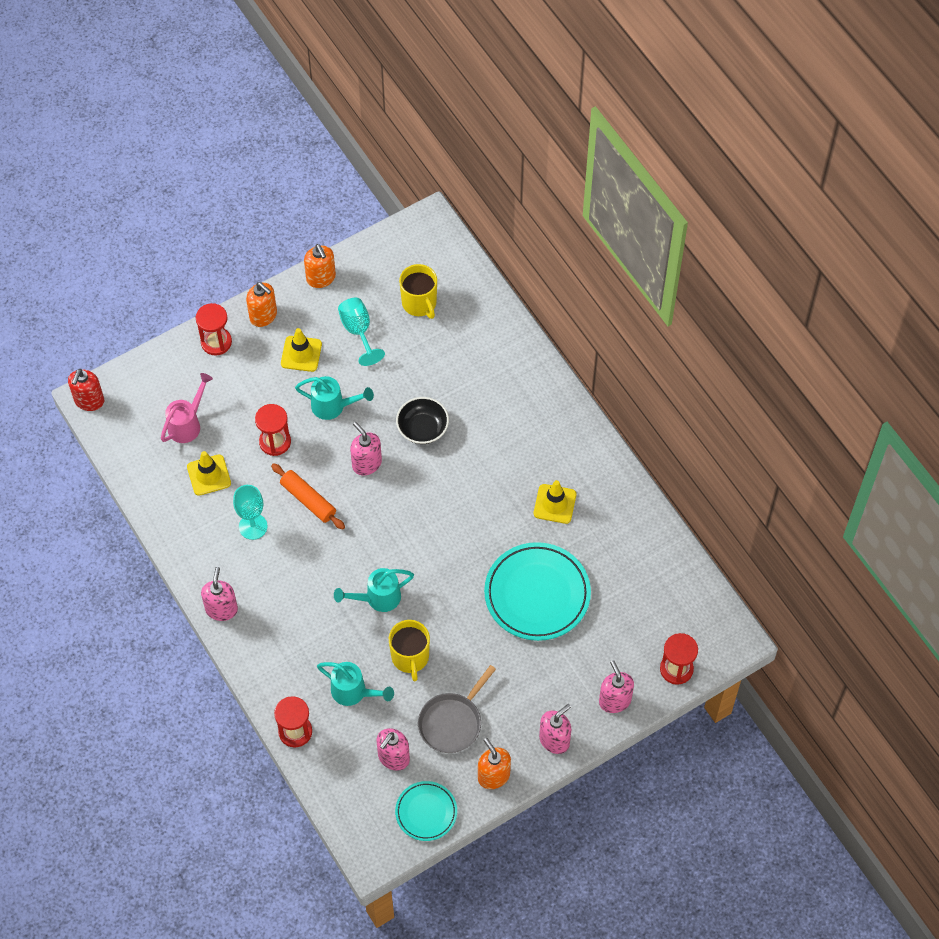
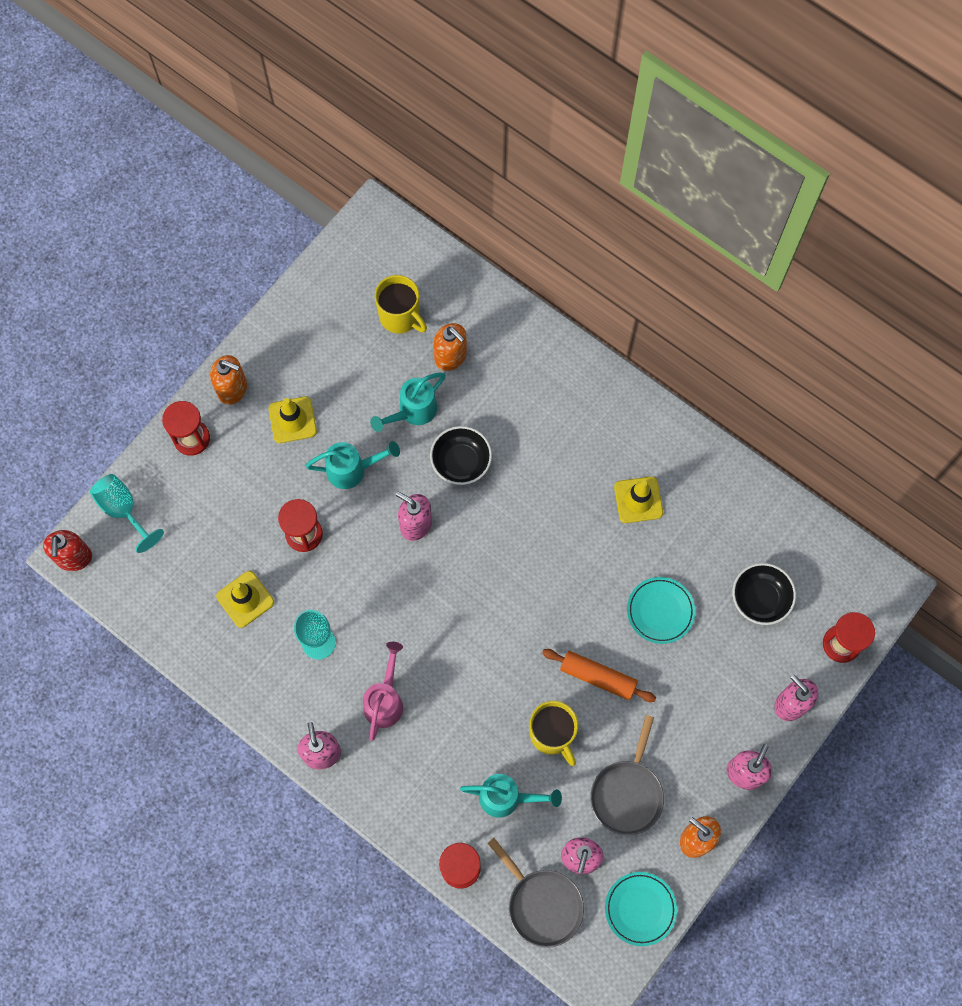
camera: 20 degrees left, 10 degrees up
pink watering can [161,373,213,443] -> pink watering can moved to [363,642,403,741]
orange rolling pin [271,463,345,530] -> orange rolling pin moved to [542,649,656,702]
orange soap dispenser [304,244,336,288] -> orange soap dispenser moved to [433,323,467,371]
turquoise watering can [334,568,414,612] -> turquoise watering can moved to [370,372,446,432]
turquoise goblet [338,298,385,366] -> turquoise goblet moved to [90,474,164,553]
turquoise plate [484,542,591,641] -> turquoise plate [627,577,695,644], size x0.56
none -> grey pan [487,838,584,948]
none -> black bowl [732,563,796,625]

